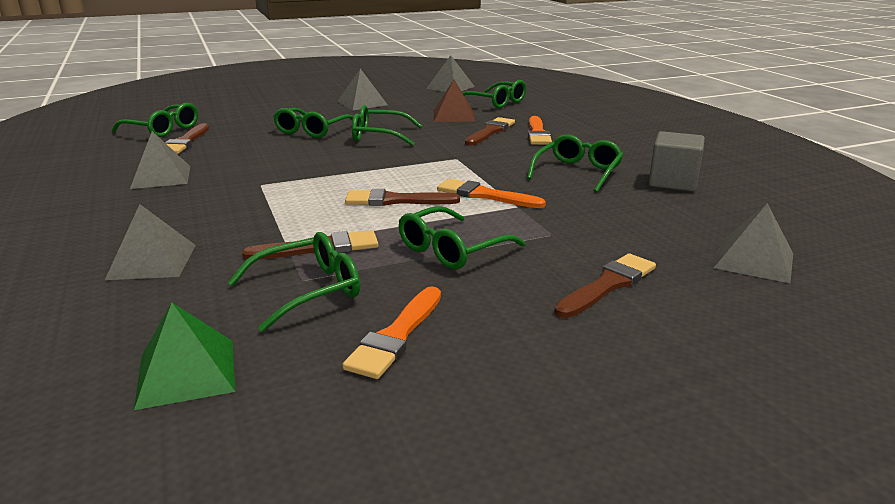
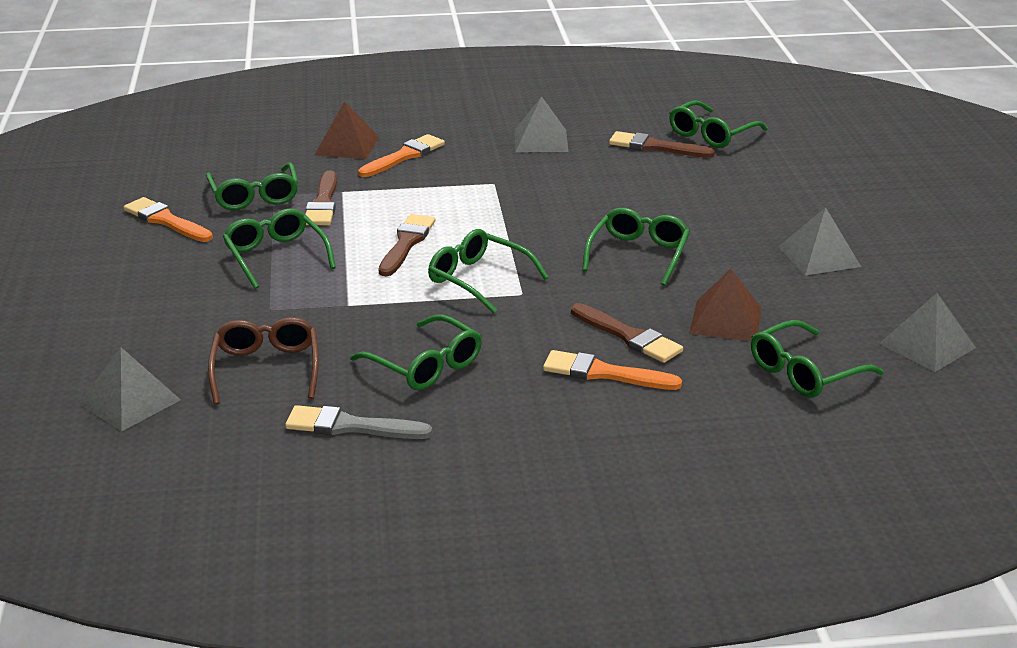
camera: 105 degrees right, 5 degrees up
grey pyramid [105,204,196,280] -> brown pyramid [315,101,379,159]
green pyramid [134,303,235,410] -> none
green glasses [273,108,353,138] -> green glasses moved to [428,229,549,314]
orange brush [437,179,546,208] -> orange brush moved to [358,134,445,177]
brown brush [554,253,656,318] -> none
grey cube [649,131,705,192] -> grey brush [285,405,432,439]
none -> brown glasses [208,317,319,405]

